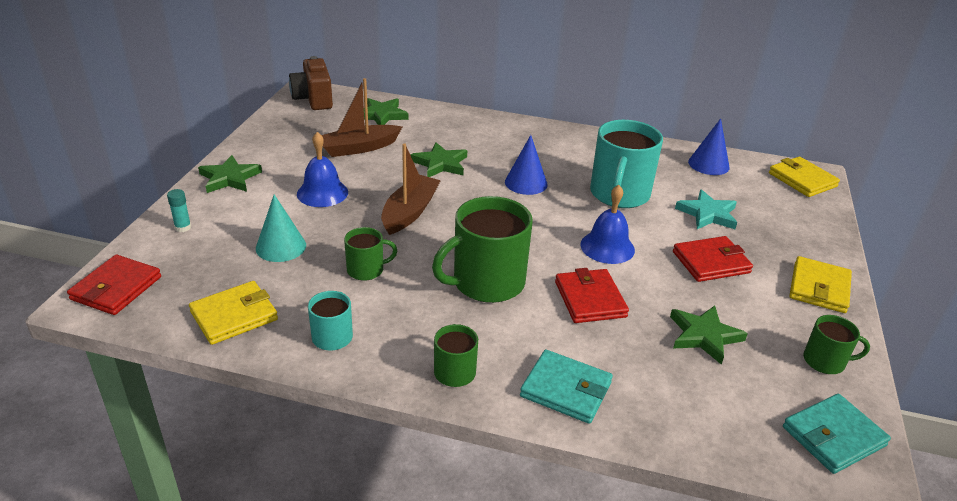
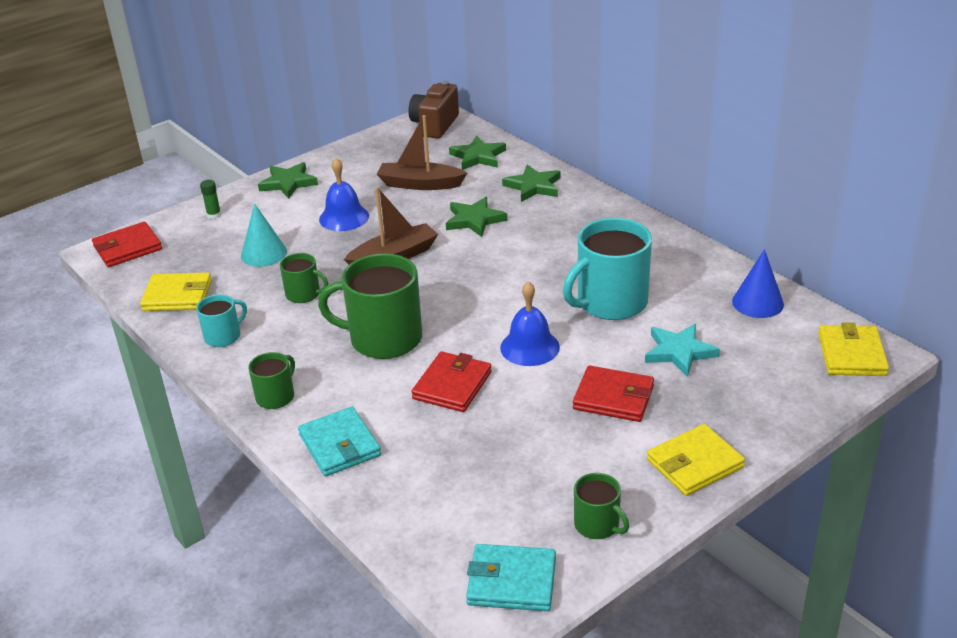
camera: 40 degrees right, 0 degrees up
turquoise glue stick [167,189,191,232] -> green glue stick [200,180,221,219]
blue cone [505,135,548,195] -> none
green star [670,306,748,365] -> green star moved to [502,164,561,202]

